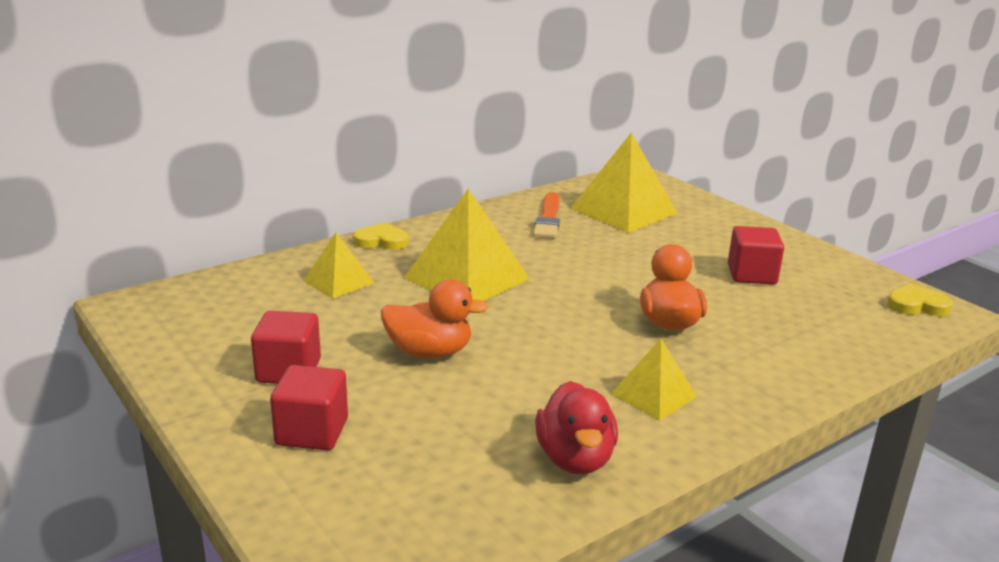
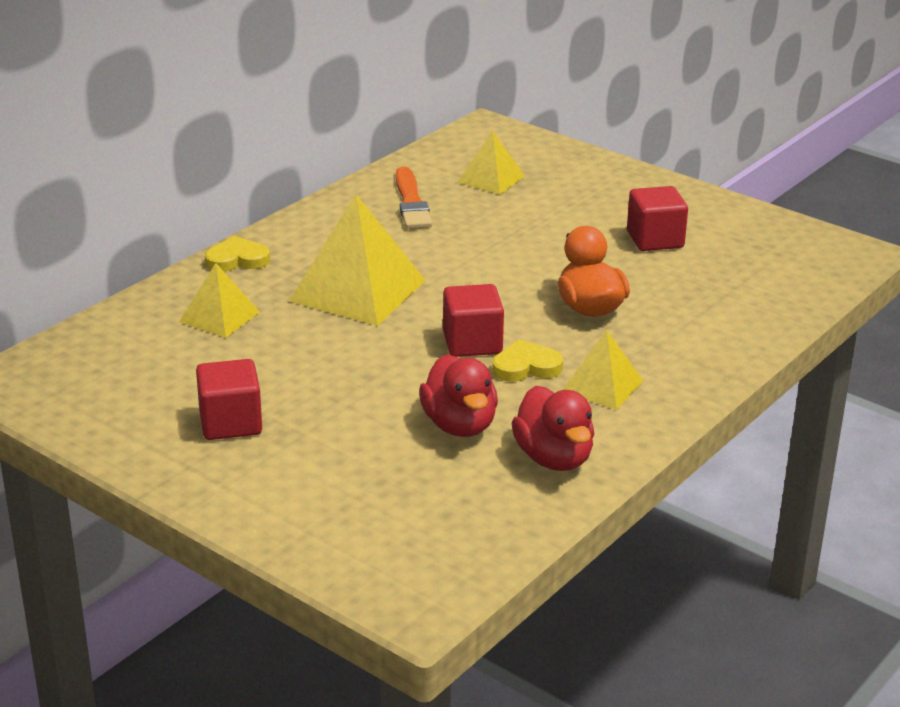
camera: 15 degrees left, 5 degrees up
red cube [270,365,348,450] -> red cube moved to [443,284,504,357]
orange duck [381,280,489,358] -> none
yellow pyramid [570,132,677,233] -> yellow pyramid [457,130,525,195], size x0.56
yellow heart [887,283,953,316] -> yellow heart moved to [492,339,563,382]
none -> red duck [419,354,498,437]

